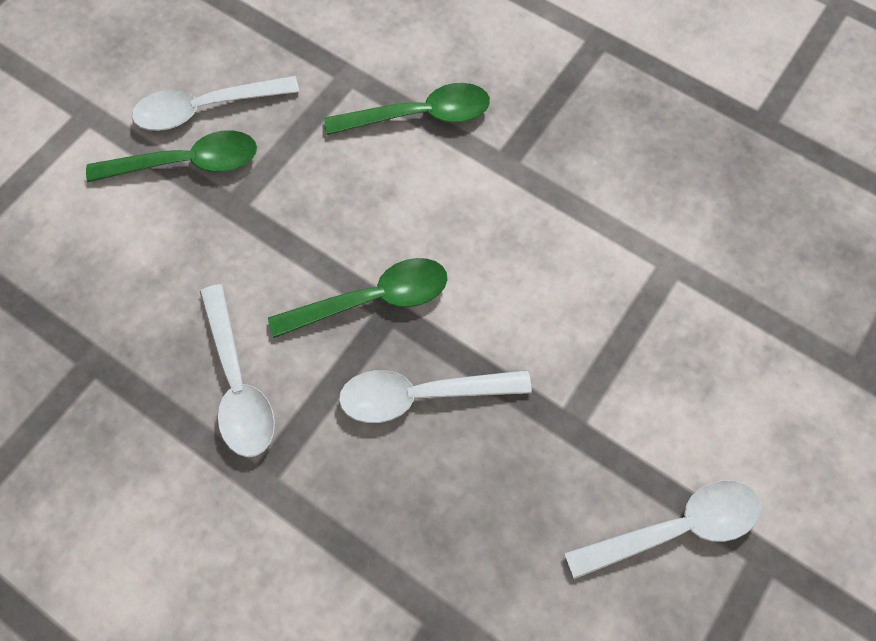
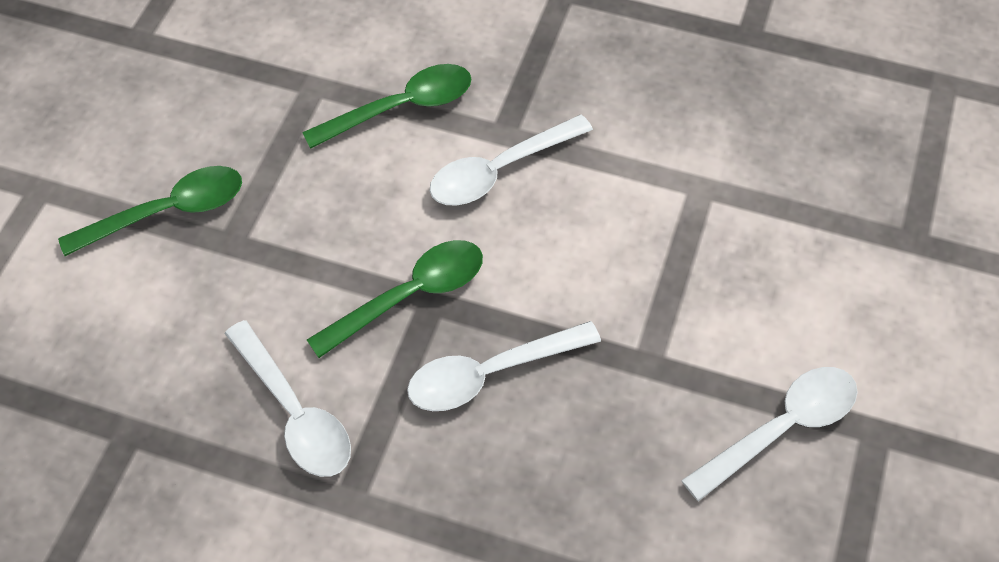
camera: 15 degrees left, 10 degrees down
white spoon [132,76,300,131] -> white spoon moved to [430,115,593,206]

